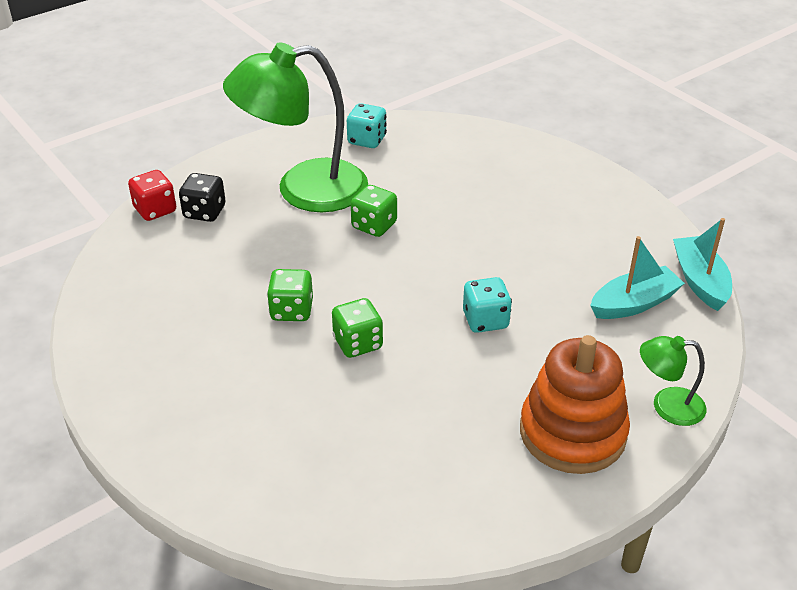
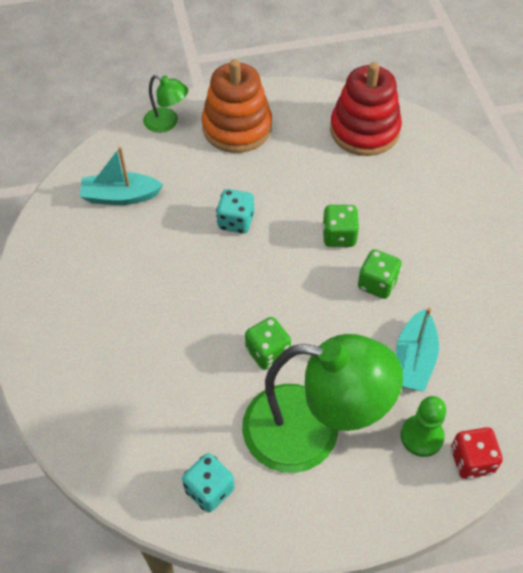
camera: 155 degrees left, 15 degrees up
black dice [179,173,226,222] -> green pawn [401,396,446,457]
turquoise boat [673,218,732,311] -> turquoise boat moved to [396,308,439,391]
none -> red stacking toy [330,62,402,156]

